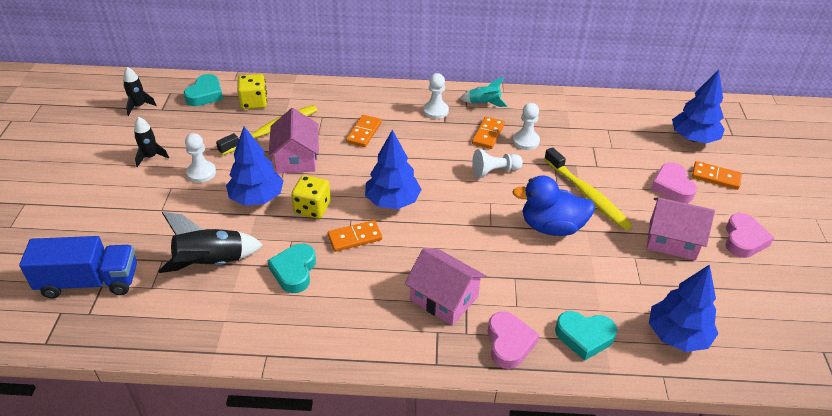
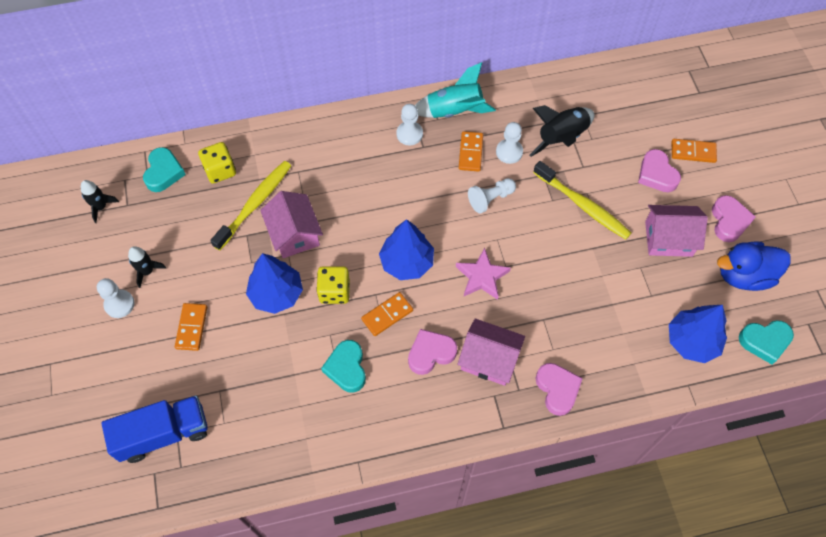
camera: 15 degrees left, 20 degrees up
black rocket [159,212,263,273] -> black rocket moved to [530,105,594,157]
white pawn [185,133,216,183] -> white pawn moved to [97,278,134,318]
orange domino [346,115,382,147] -> orange domino moved to [175,303,207,351]
turquoise rocket [460,77,507,107] -> turquoise rocket [415,62,496,118], size x1.67
blue duck [512,175,595,236] -> blue duck moved to [717,241,791,291]
turquoise heart [555,311,617,361] -> turquoise heart moved to [739,320,794,365]
blue tree [672,69,725,143] -> none
none -> pink heart [408,329,457,375]
none -> pink star [456,248,511,300]

